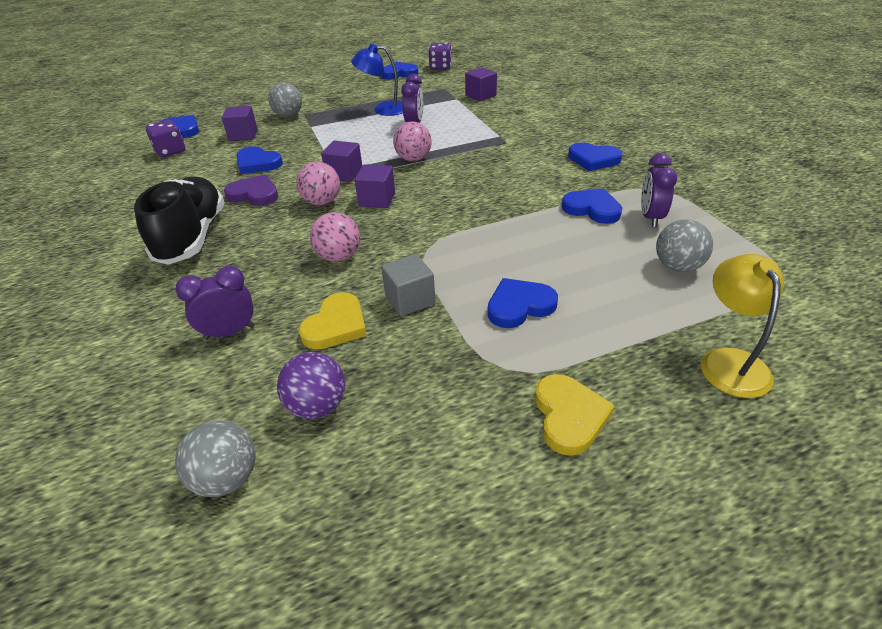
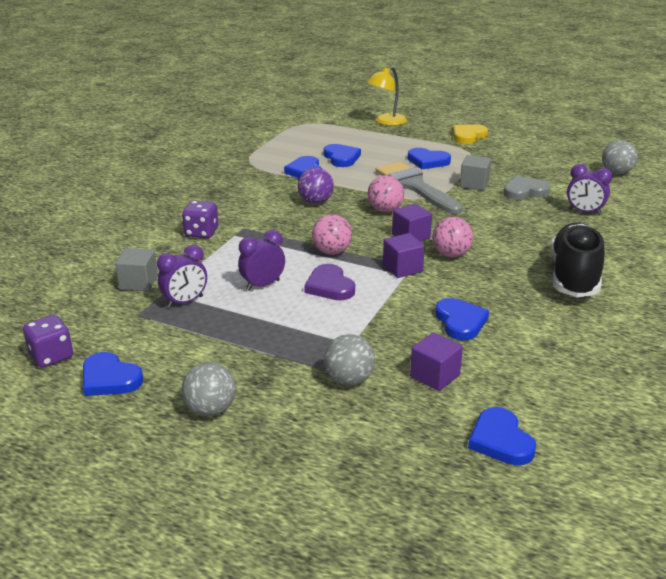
camera: 135 degrees left, 10 degrees down
black shoe [134,177,225,265] -> black shoe turned 150 degrees clockwise [550,222,605,298]
purple dice [146,120,185,157] -> purple dice moved to [182,201,218,238]
purple heart [224,174,278,206] -> purple heart moved to [304,264,355,300]
purple ball [277,352,345,419] -> purple ball moved to [298,168,334,204]
yellow heart [299,292,367,350] -> grey heart [504,176,550,200]
pink ball [310,212,360,262] -> pink ball moved to [367,175,404,212]
blue lamp [351,44,403,116] -> none
purple cube [465,67,497,101] -> grey cube [115,248,158,291]
blue heart [568,142,622,171] -> blue heart moved to [323,144,361,167]
purple clock [641,153,677,227] -> purple clock moved to [157,245,207,308]
grey ball [656,219,713,272] -> grey ball moved to [182,362,236,416]
none -> grey brush [375,161,463,214]

